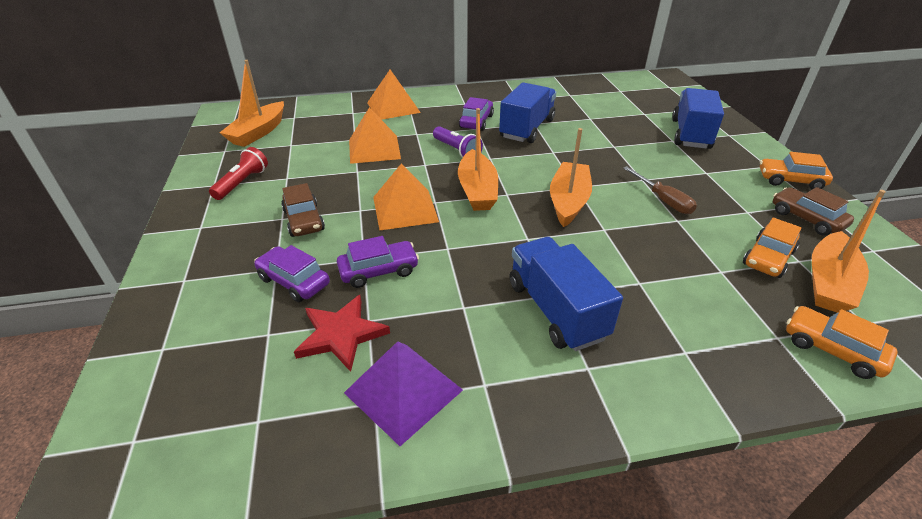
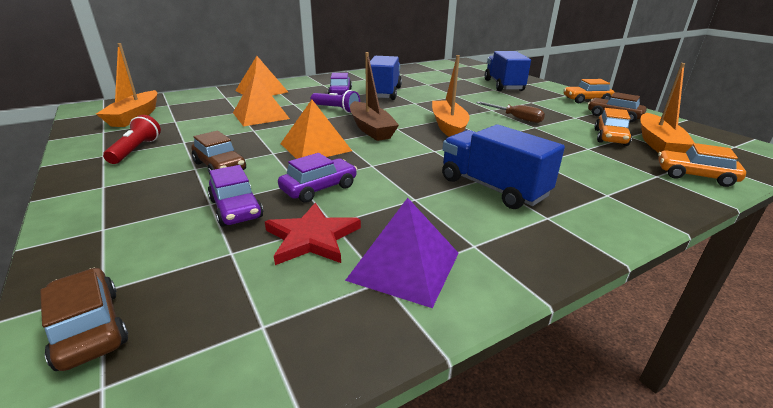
camera: 20 degrees left, 10 degrees down
purple car [254,245,330,302] -> purple car turned 135 degrees counterclockwise [208,165,263,227]
orange boat [458,108,498,211] -> brown boat [350,52,399,141]
none -> brown car [40,268,128,371]

